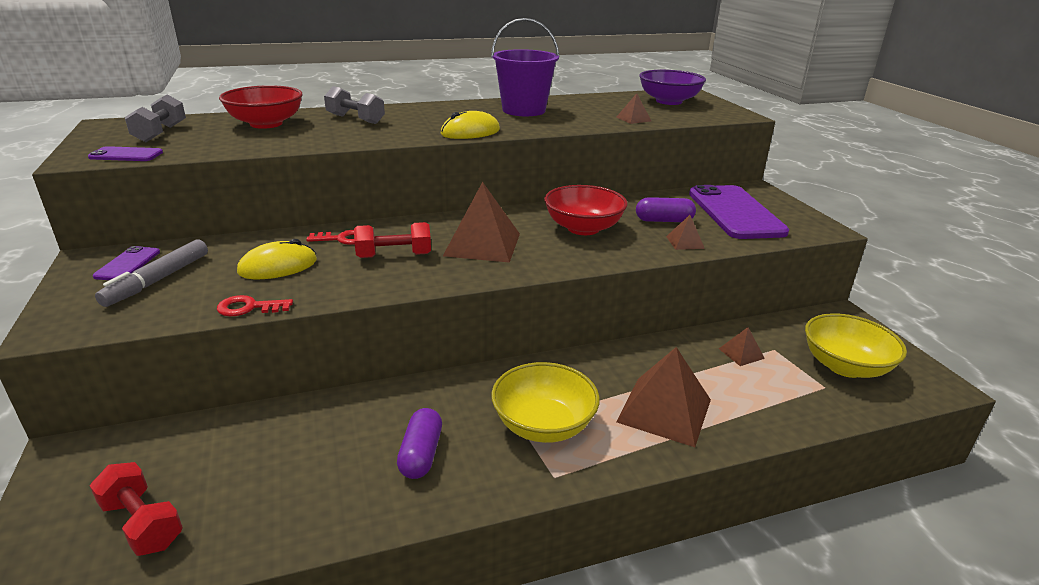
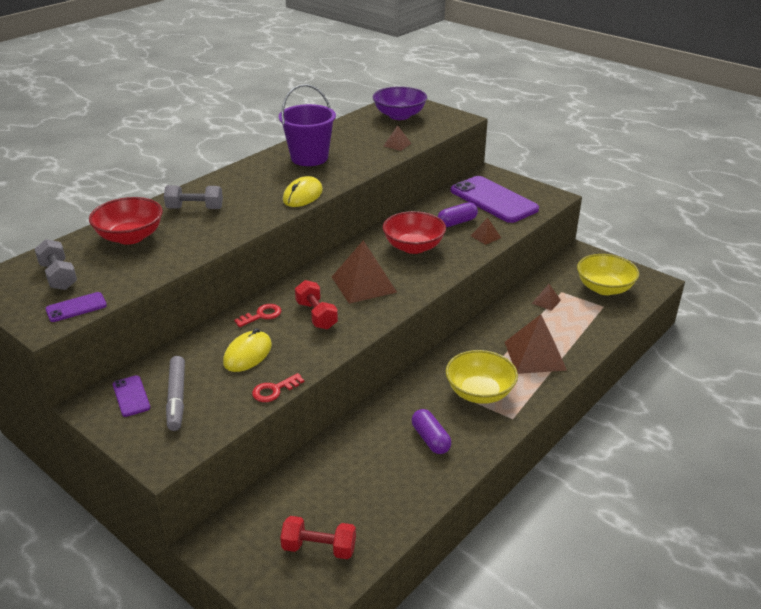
camera: 30 degrees left, 5 degrees up
red dumbbell [354,222,431,258] -> red dumbbell turned 75 degrees counterclockwise [295,280,338,329]

